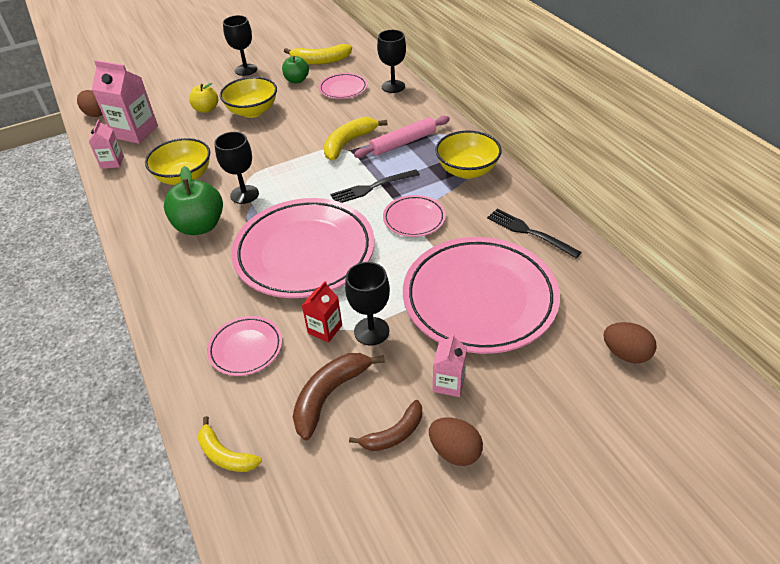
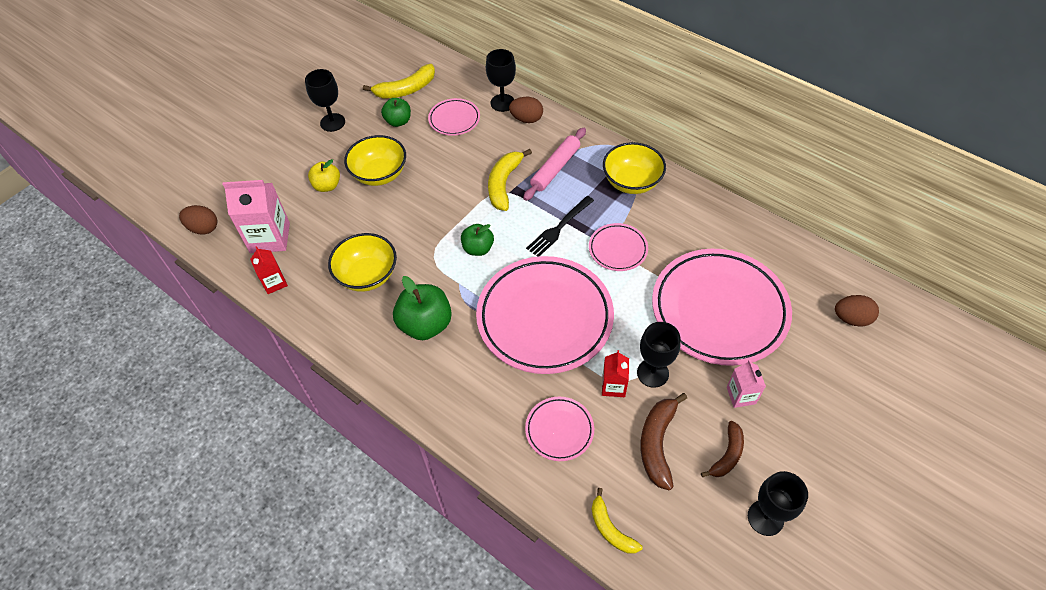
camera: 25 degrees left, 10 degrees up
pink carton [89,119,124,169] -> red carton [250,246,288,294]
yellow banana [198,416,262,472] -> yellow banana turned 45 degrees clockwise [591,488,642,554]
black goblet [214,132,259,204] -> black goblet moved to [748,471,808,536]
brown egg [429,418,483,466] -> brown egg moved to [509,97,543,123]
black fork [487,209,581,258] -> none
none -> green apple [461,224,494,256]

